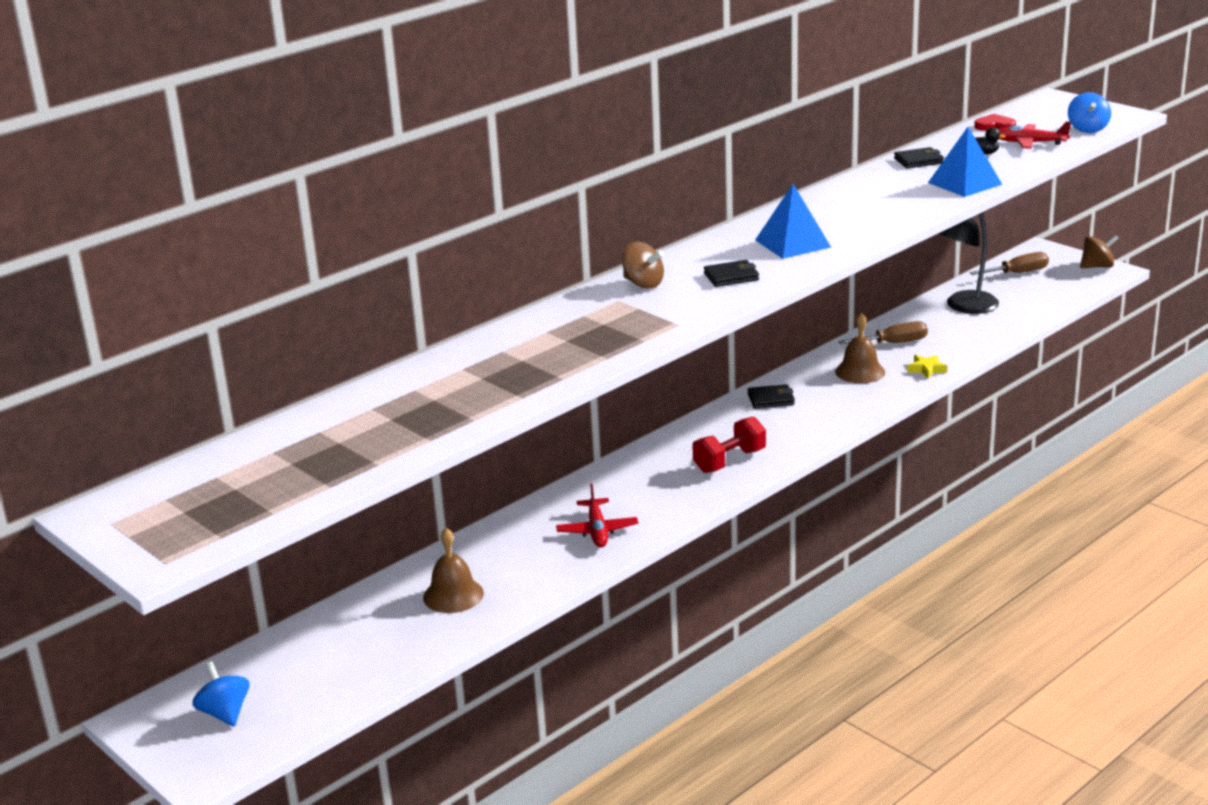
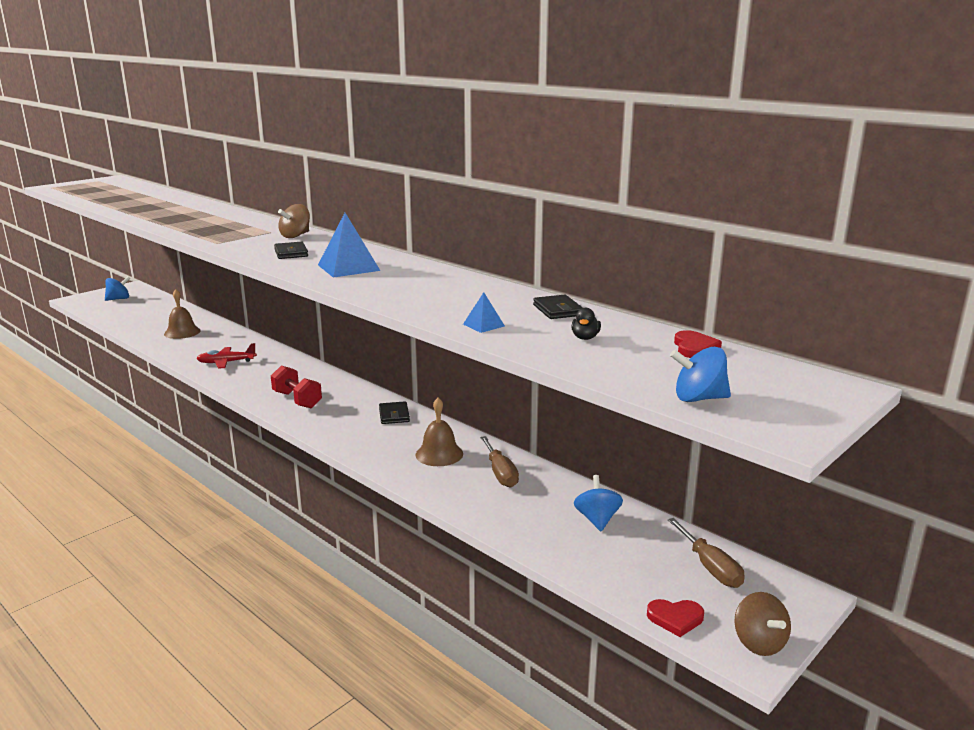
camera: 85 degrees right, 5 degrees down
yellow star [907,355,947,379] -> none
blue pyramid [928,127,1002,197] -> blue pyramid [463,292,505,333], size x0.51
black lamp [938,212,999,314] -> blue spinning top [574,475,623,531]
red plane [998,122,1071,149] -> none
none -> red heart [647,599,704,637]

